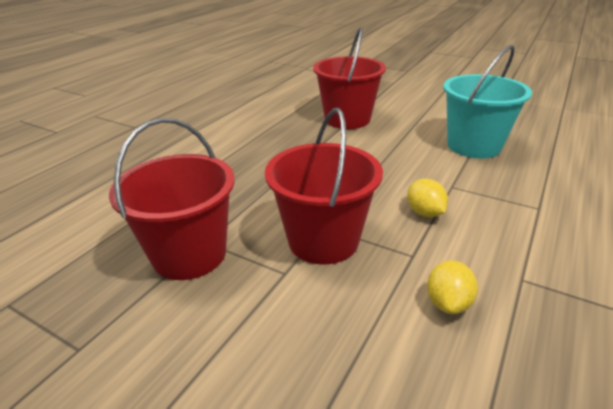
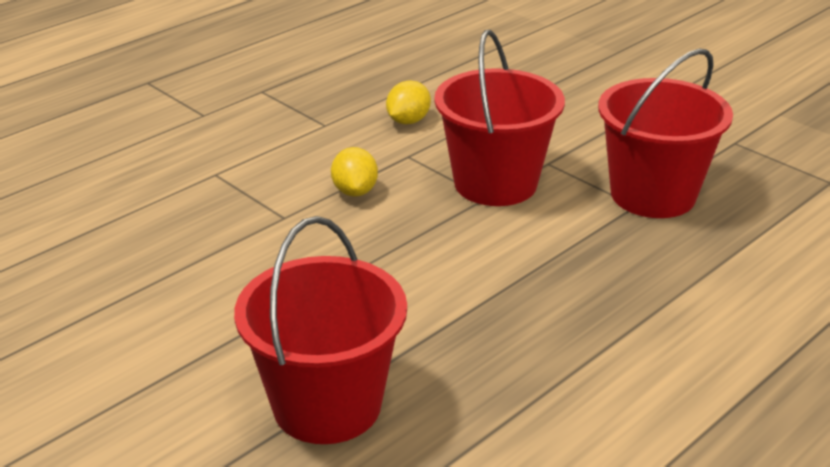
camera: 165 degrees left, 0 degrees up
turquoise bucket [443,45,532,158] -> none

